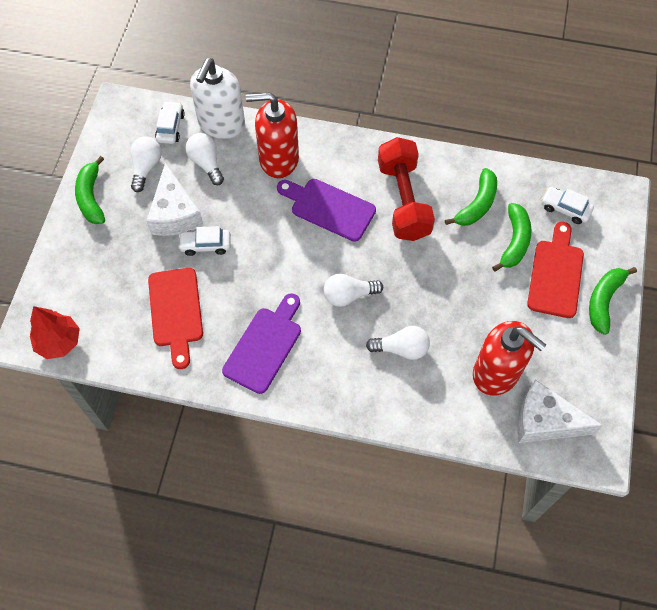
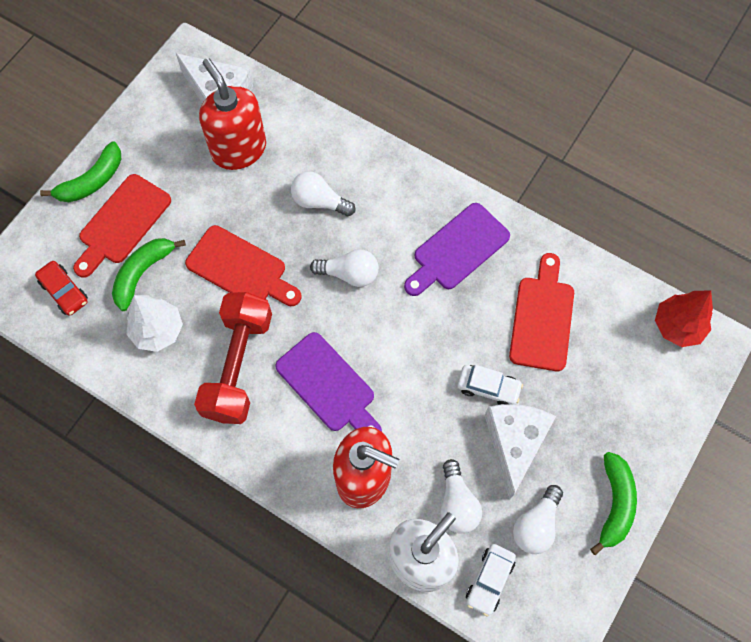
camera: 160 degrees left, 5 degrees up
green banana [445,168,497,226] -> white tree [127,295,183,352]
white car [541,187,594,224] -> red car [35,261,88,316]
none -> red cutting board [185,225,302,306]

